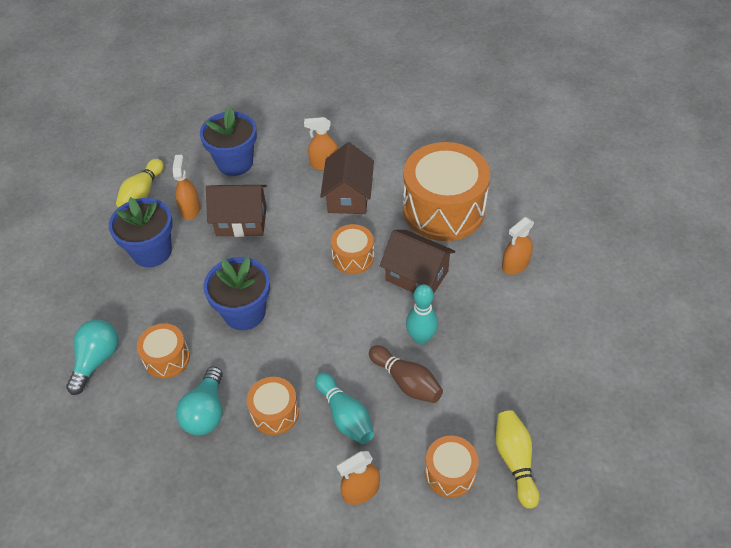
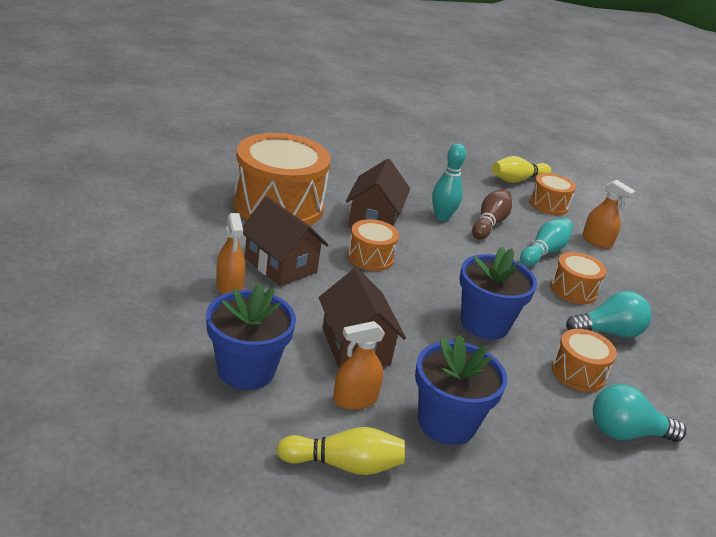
camera: 115 degrees left, 20 degrees down
brown house [320,142,374,214] -> brown house turned 60 degrees clockwise [242,197,329,287]
orange spray bottle [502,217,534,275] -> none

